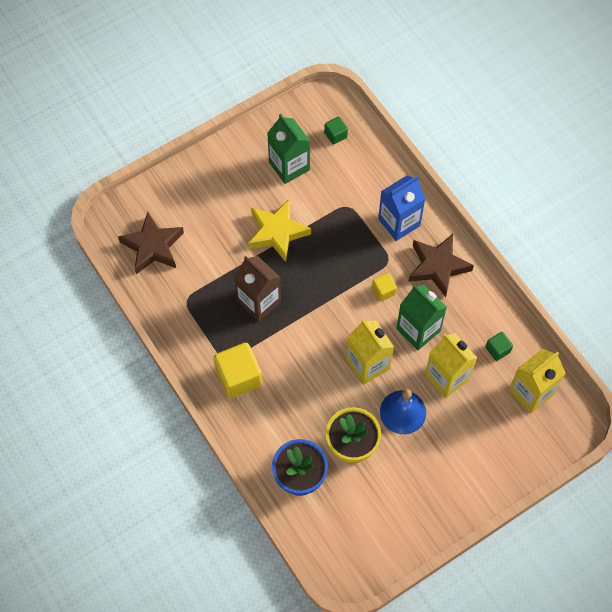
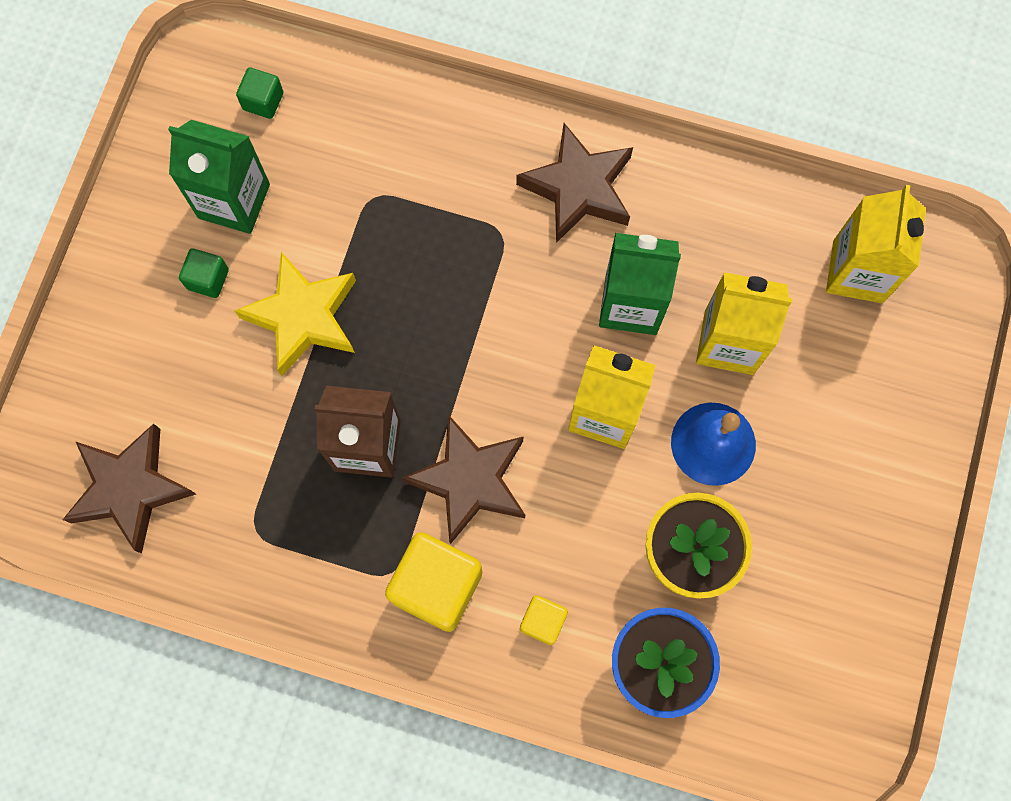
camera: 40 degrees left, 10 degrees up
yellow cube [372,273,397,301] -> yellow cube moved to [520,595,568,645]
blue carton [378,175,426,241] -> none
green cube [486,332,513,361] -> green cube moved to [179,248,229,298]
none -> brown star [402,415,525,544]

